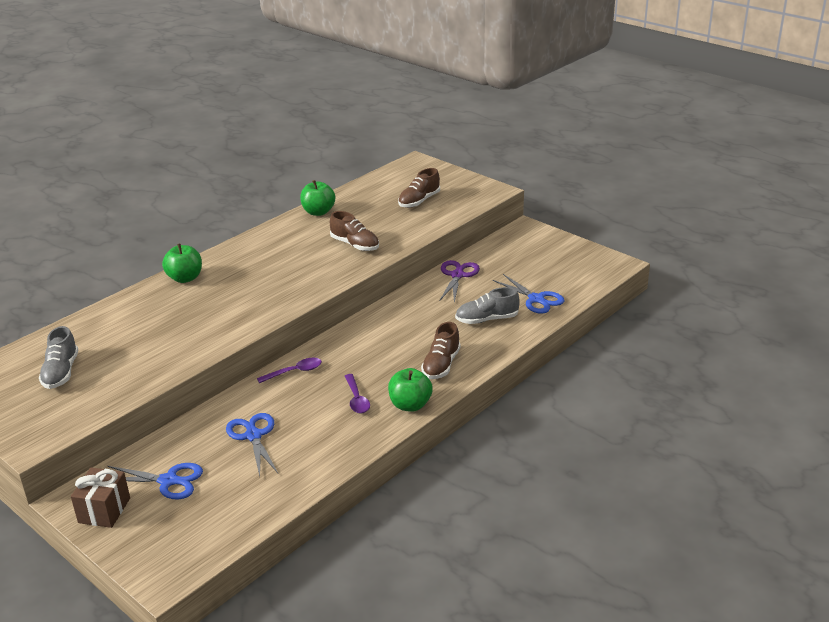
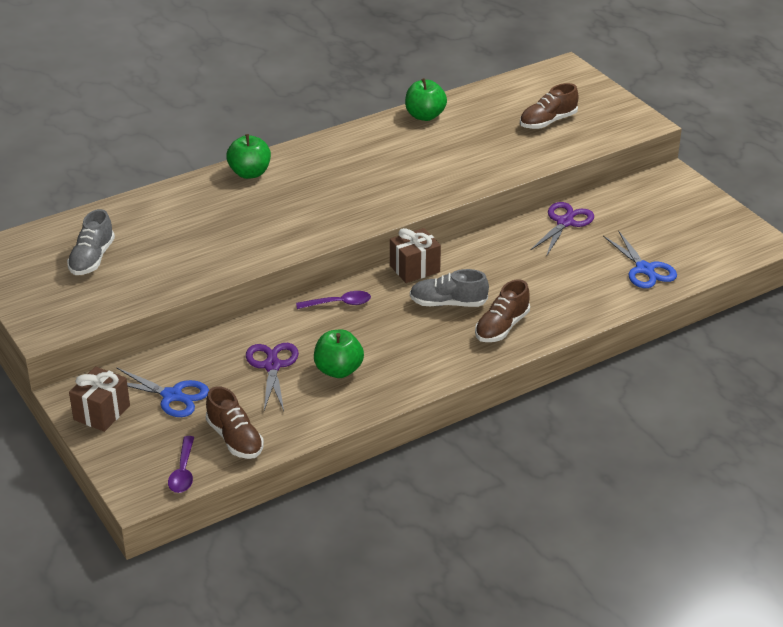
camera: 15 degrees right, 5 degrees up
blue scissors [226,413,278,476] -> purple scissors [246,343,299,411]
brown shoe [330,211,379,251] -> brown shoe moved to [206,386,264,459]
purple spoon [345,374,370,413] -> purple spoon moved to [168,436,194,493]
green apple [388,368,433,412] -> green apple moved to [314,329,364,378]
grey shoe [455,287,520,324] -> grey shoe moved to [410,269,489,307]
none -> brown gift [390,228,441,283]

